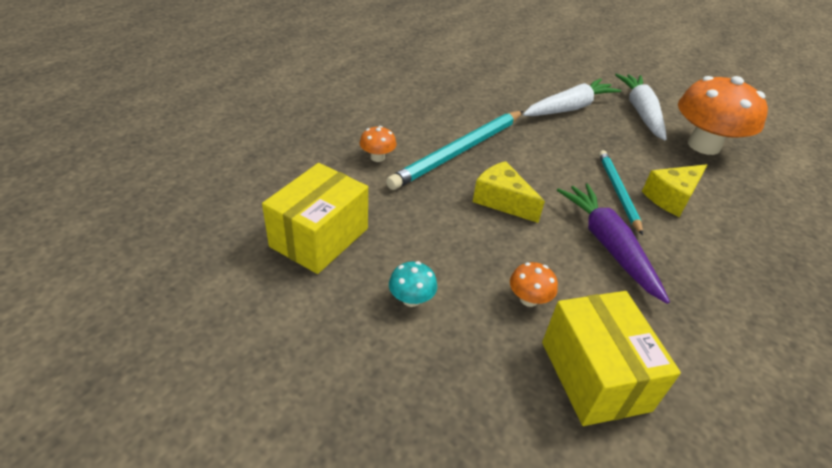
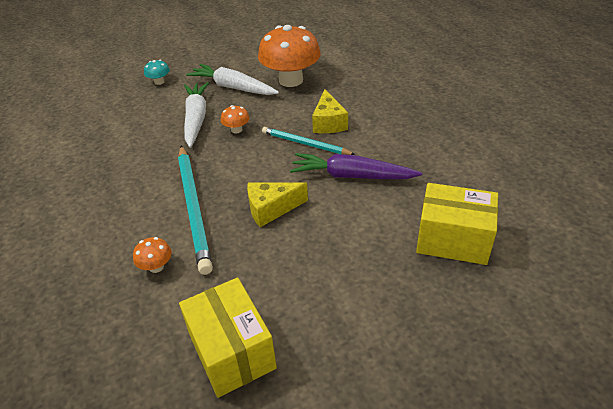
camera: 55 degrees left, 0 degrees up
turquoise mushroom [389,261,437,307] -> turquoise mushroom moved to [144,60,170,85]
orange mushroom [510,262,558,307] -> orange mushroom moved to [221,105,250,134]

